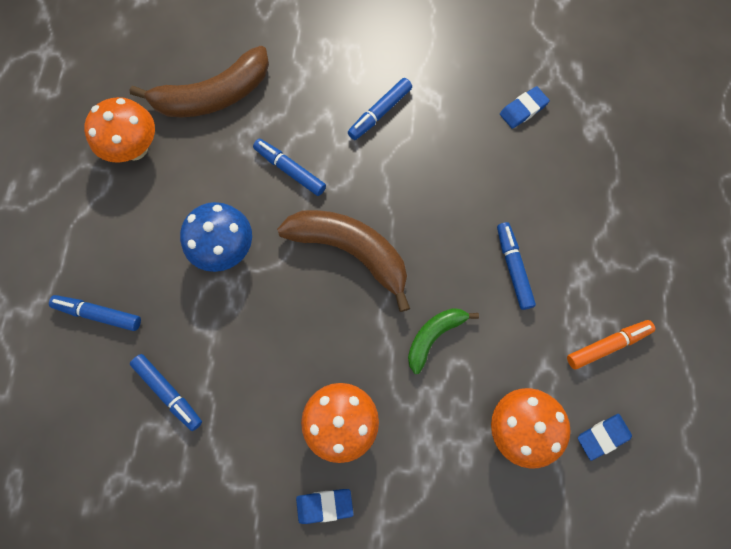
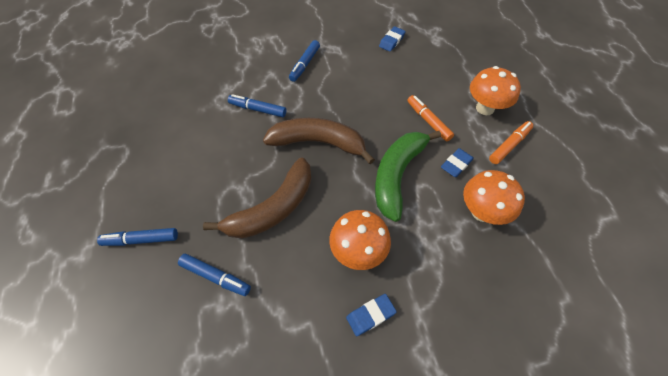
camera: 20 degrees left, 15 degrees down
orange mushroom [84,97,155,163] -> orange mushroom moved to [470,66,521,115]
brown banana [130,46,269,117] -> brown banana moved to [203,158,311,239]
blue mushroom [180,202,252,272] -> none
green banana [408,308,479,374] -> green banana [375,131,441,222], size x1.78
blue marker [497,222,536,310] -> orange marker [407,95,454,142]
blue eraser [578,414,632,461] -> blue eraser moved to [441,148,474,177]

